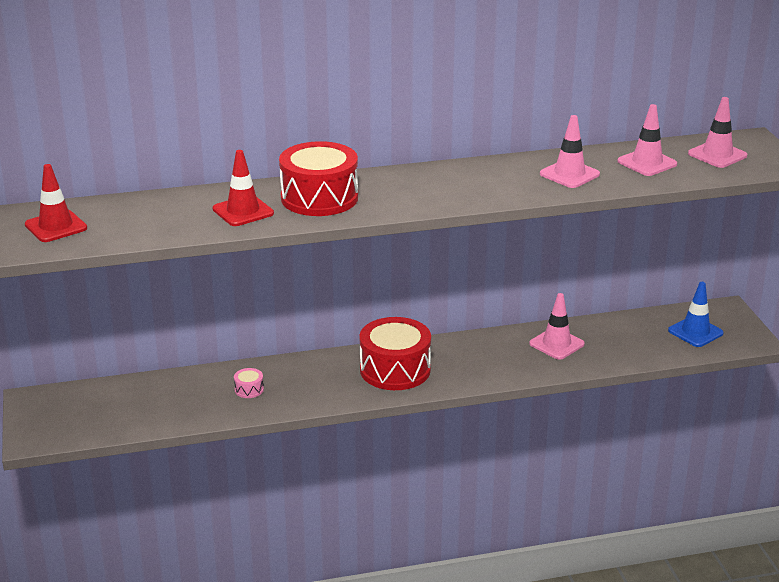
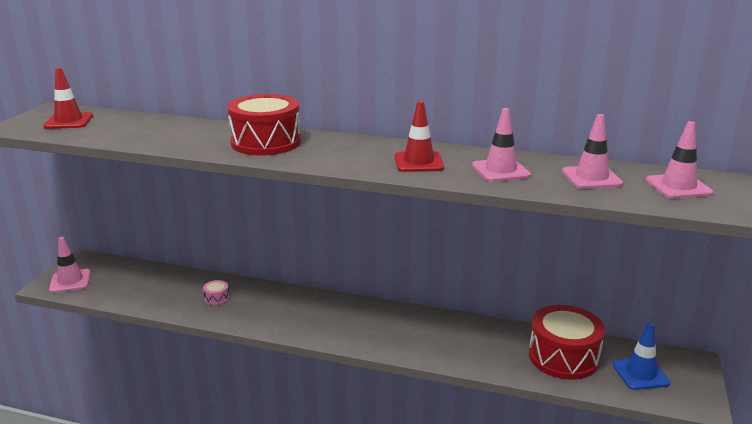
camera: 30 degrees right, 5 degrees down
red traffic cone [213,150,274,226] -> red traffic cone moved to [395,101,444,172]
red drum [360,317,431,390] -> red drum moved to [529,305,605,380]
pink traffic cone [529,293,585,360] -> pink traffic cone moved to [49,237,91,293]

